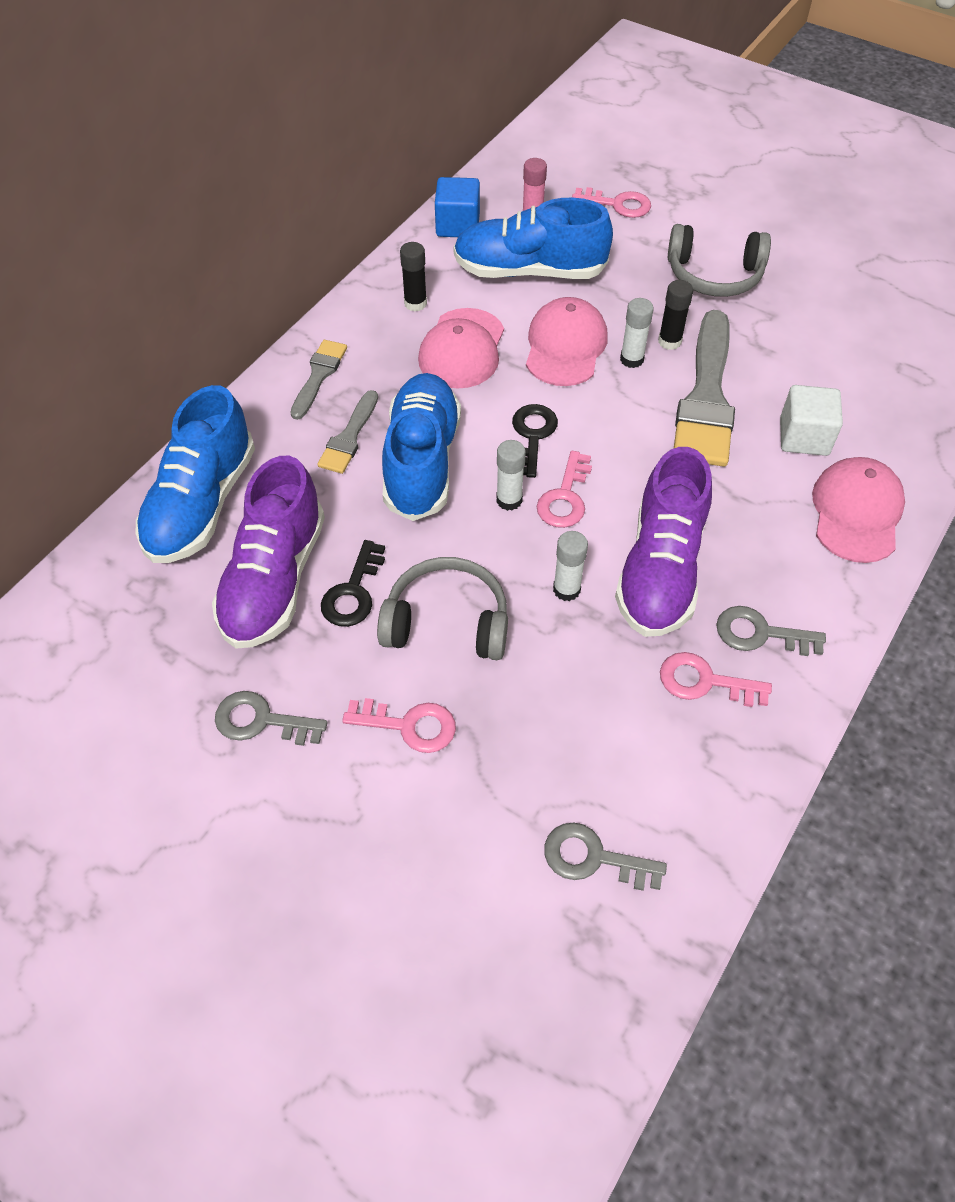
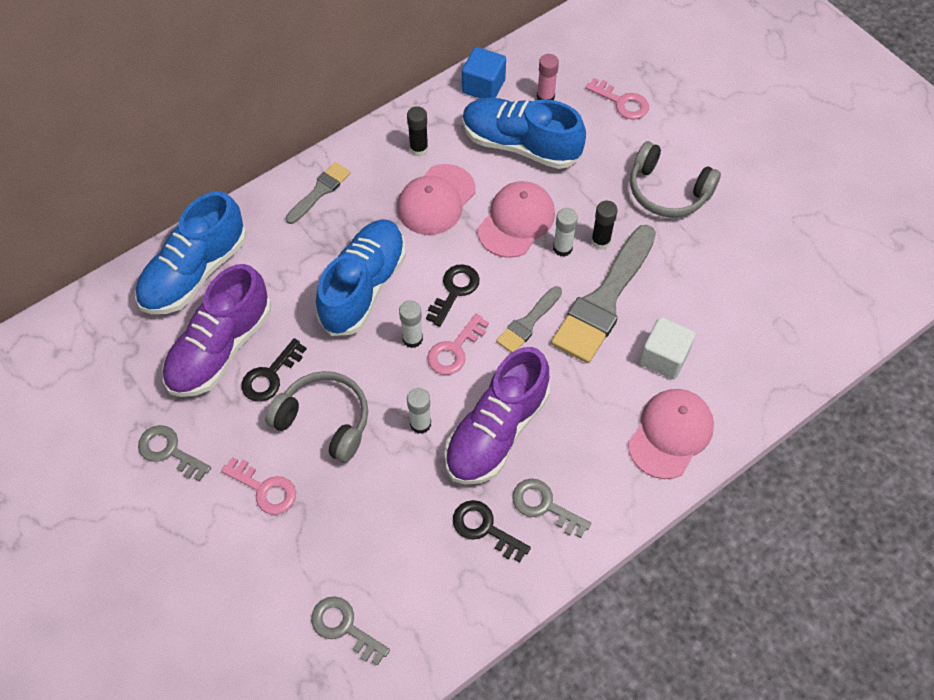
camera: 20 degrees right, 5 degrees up
grey brush [317,390,378,474] -> grey brush moved to [496,286,562,353]
pink key [660,652,772,707] -> black key [453,500,531,562]

